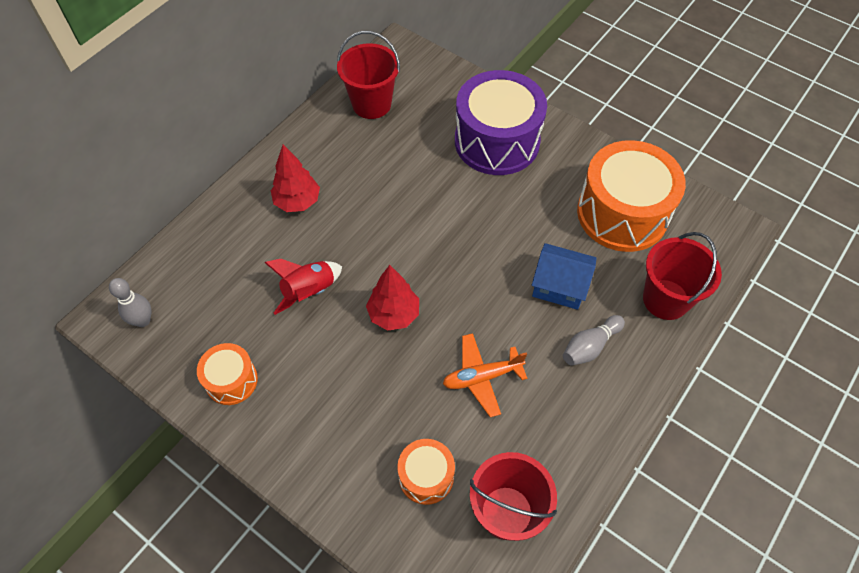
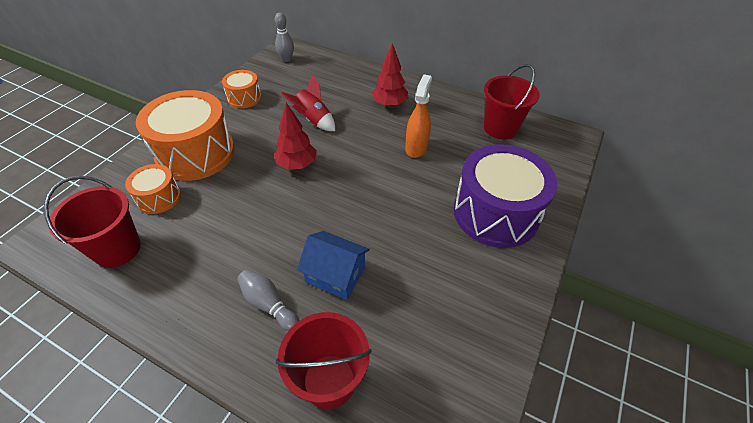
camera: 80 degrees right, 10 degrees down
orange plane [443,333,527,417] -> none
blue house [532,243,597,310] -> blue house turned 75 degrees counterclockwise [297,231,370,300]
orange drum [577,140,686,252] -> orange drum moved to [136,90,235,181]
none -> orange spray bottle [405,74,432,158]

